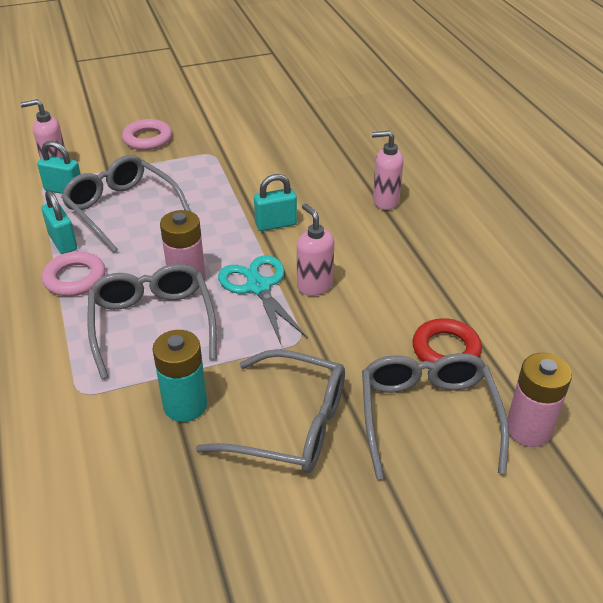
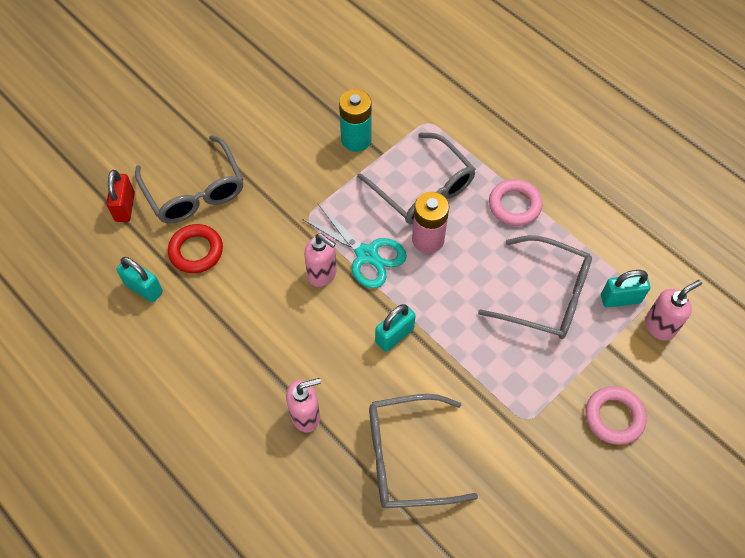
camera: 155 degrees right, 20 degrees up
turquoise padlock [41,190,77,254] -> turquoise padlock moved to [117,257,163,303]
grey glasses [196,349,345,473] -> grey glasses moved to [369,394,478,508]
pink battery [507,353,572,447] -> red padlock [106,170,135,222]

